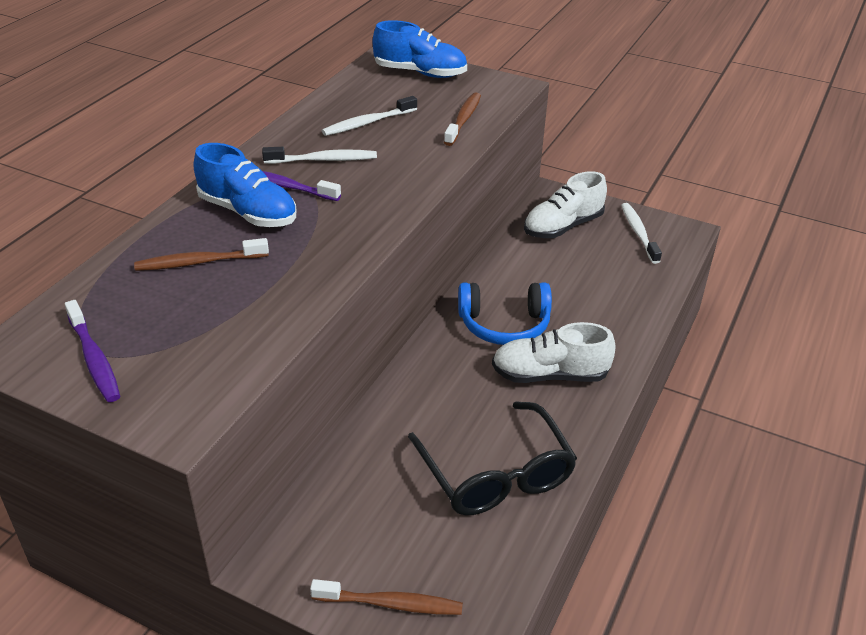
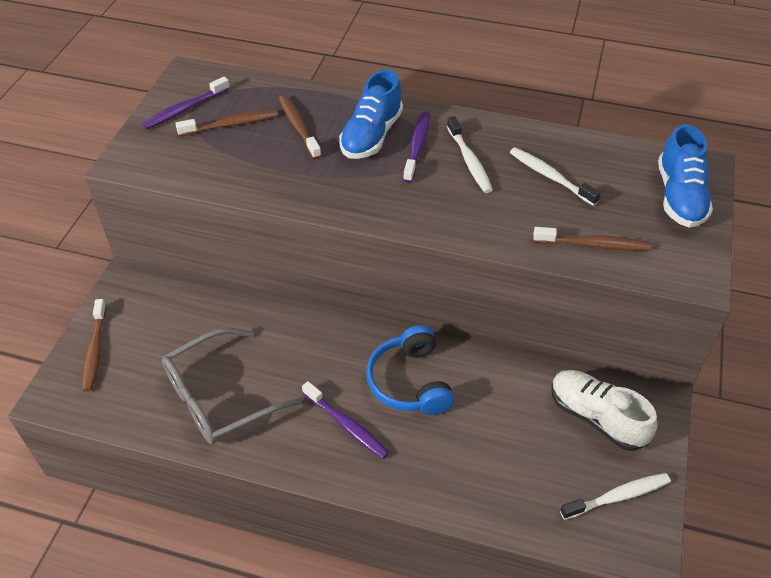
camera: 80 degrees right, 10 degrees up
black glasses [408,401,577,515] -> grey glasses [162,328,302,445]
white shoe [492,322,616,383] -> purple toothbrush [302,381,389,459]
none -> brown toothbrush [175,109,278,137]

